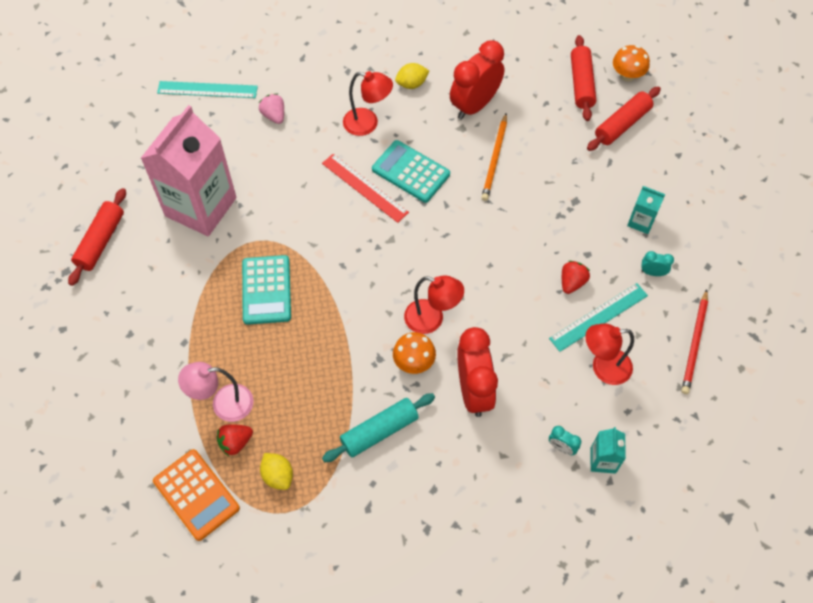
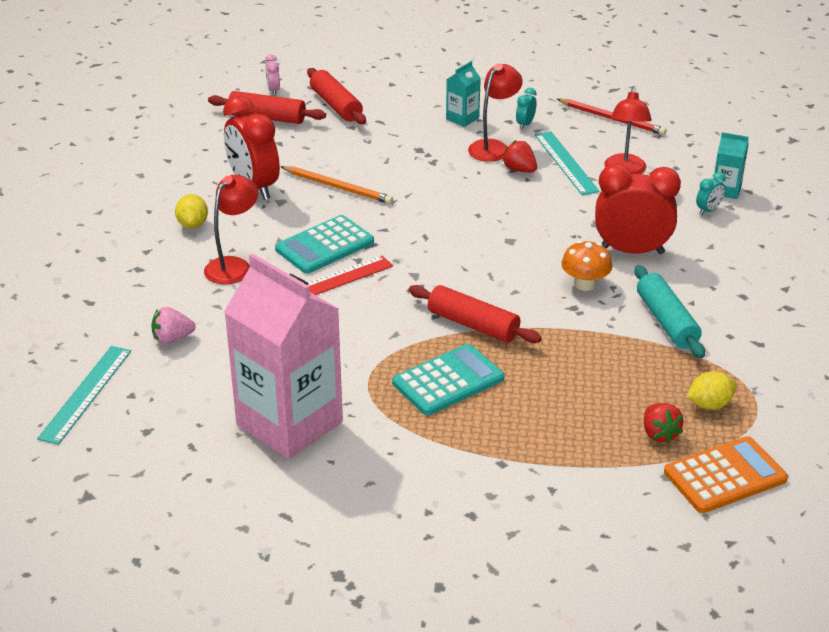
camera: 75 degrees left, 25 degrees down
red rolling pin [68,188,126,286] -> red rolling pin moved to [409,285,542,343]
pink lamp [178,362,254,422] -> none
turquoise calculator [242,255,291,325] -> turquoise calculator turned 45 degrees counterclockwise [392,344,504,415]
red lamp [404,275,464,334] -> red lamp moved to [468,63,523,162]
orange mushroom [613,45,650,82] -> pink clock [265,54,280,95]

